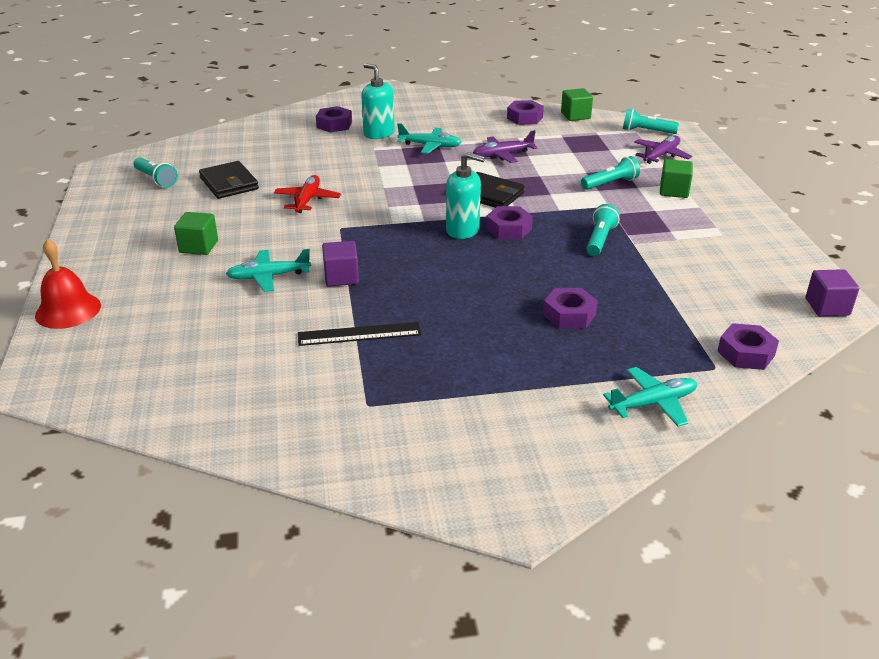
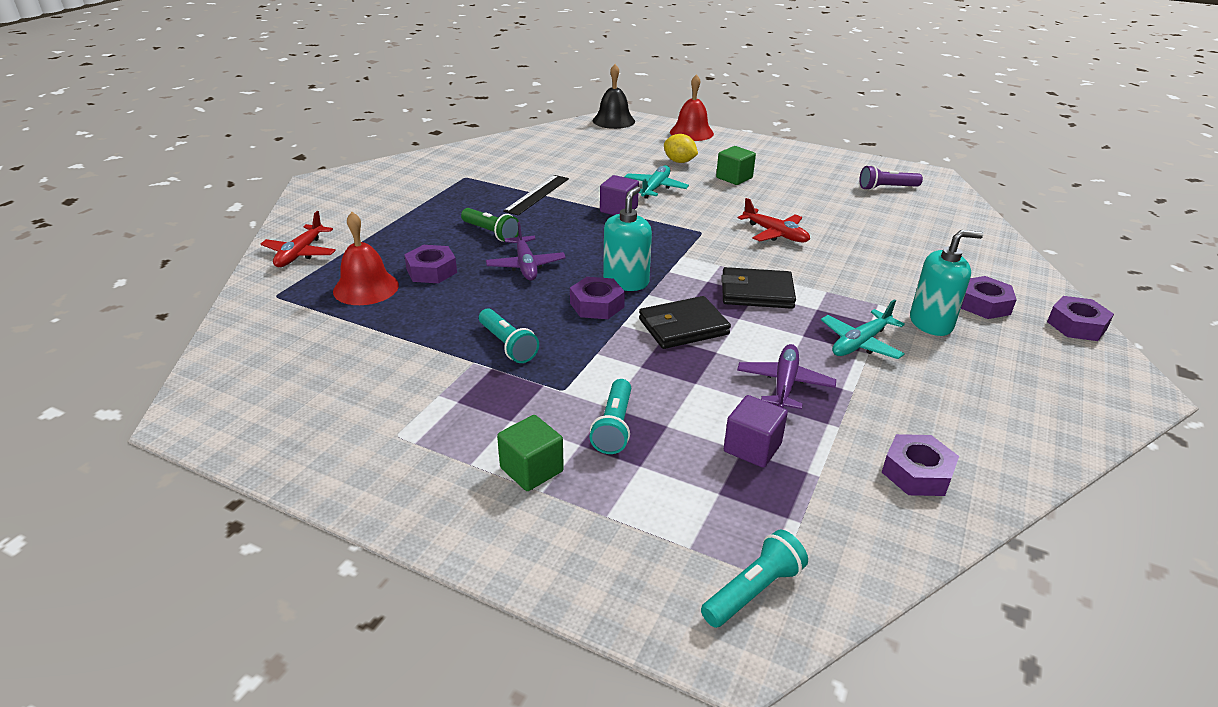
camera: 125 degrees right, 0 degrees up
turquoise flashlight [133,157,178,188] -> purple flashlight [860,165,923,190]
black wallet [199,161,259,199] -> black wallet moved to [721,267,796,309]
turquoise soap dispenser [446,152,485,239] -> turquoise soap dispenser turned 150 degrees clockwise [603,186,652,291]
green cube [561,88,593,121] -> none
turquoise plane [603,367,697,427] -> red plane [261,211,336,267]
purple plane [634,136,692,164] -> purple plane moved to [486,222,566,281]
purple nut [717,323,779,370] -> purple nut moved to [1047,296,1114,341]
purple cube [806,269,859,316] -> purple cube moved to [724,395,788,468]
none -> red bell [333,212,399,305]
none -> green flashlight [461,208,519,242]
none -> black bell [593,64,635,129]
none -> yellow lemon [664,134,698,163]

